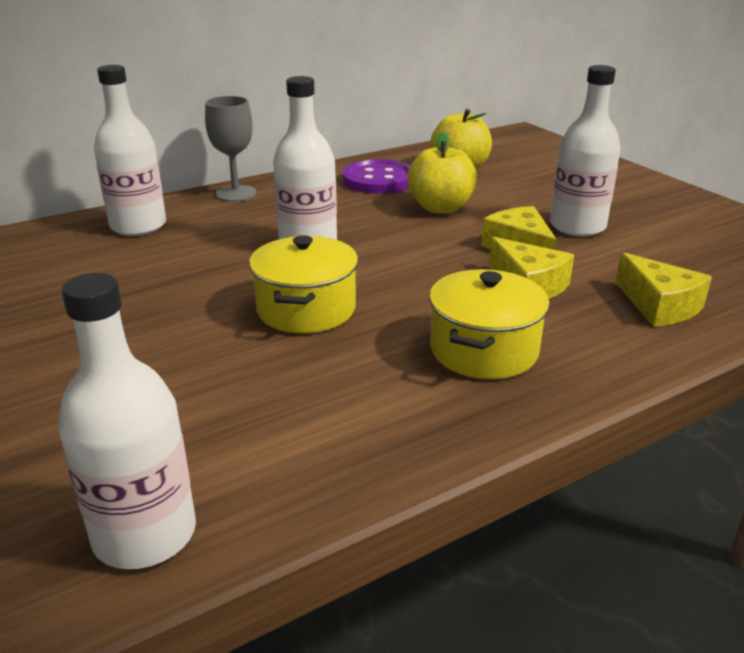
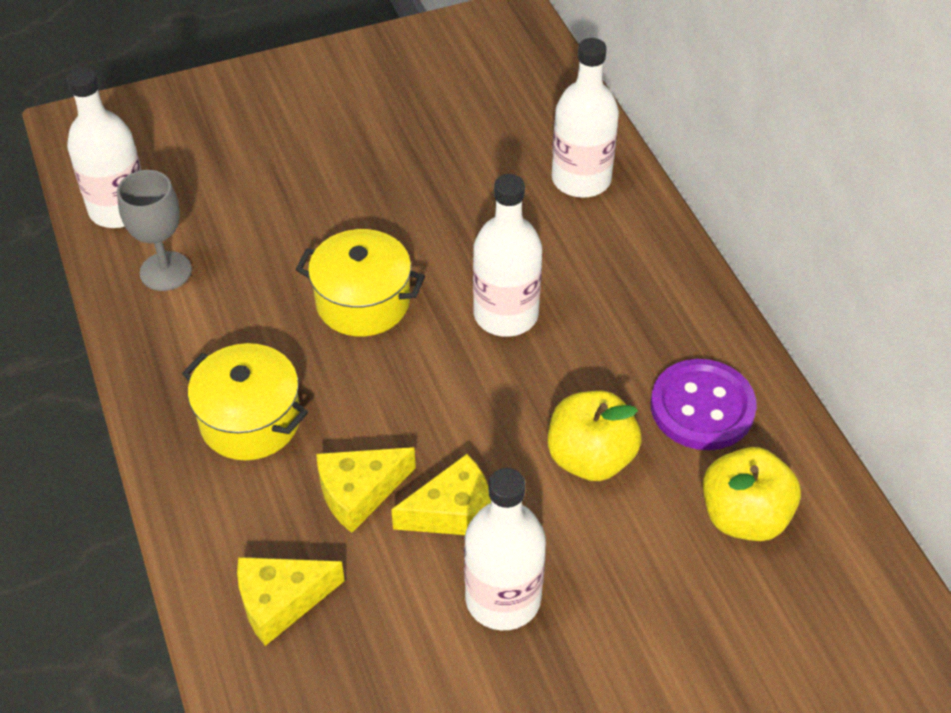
camera: 100 degrees right, 20 degrees up
grey goblet [205,96,257,202] -> grey goblet moved to [117,170,192,291]

